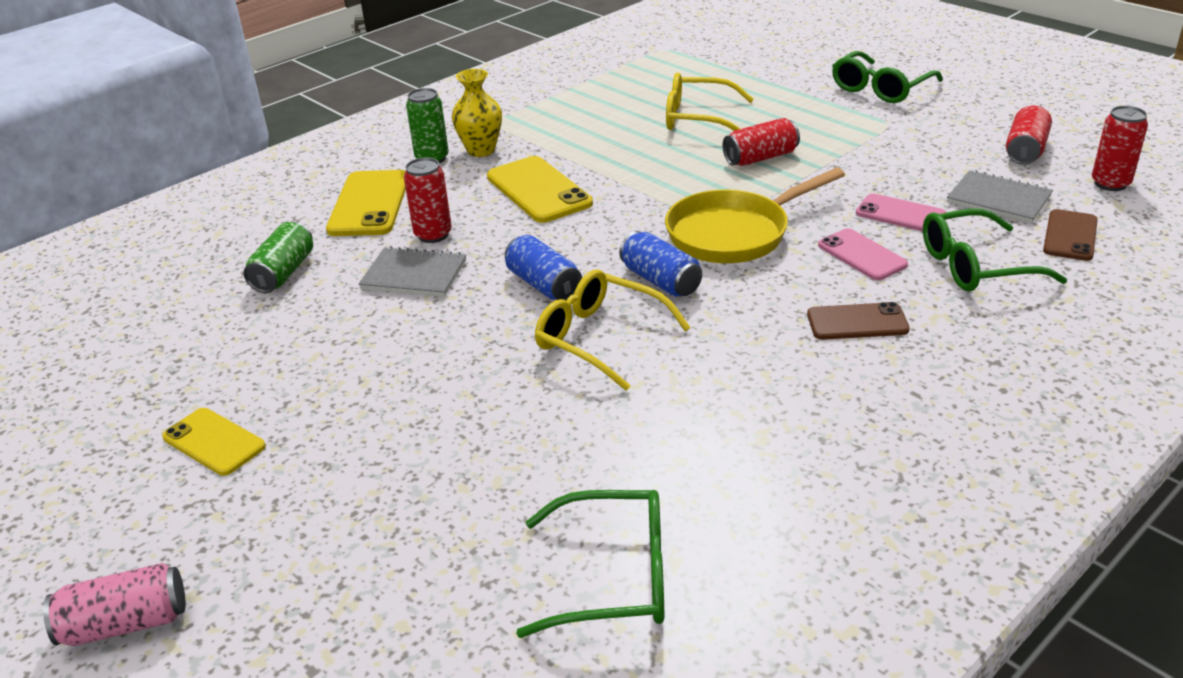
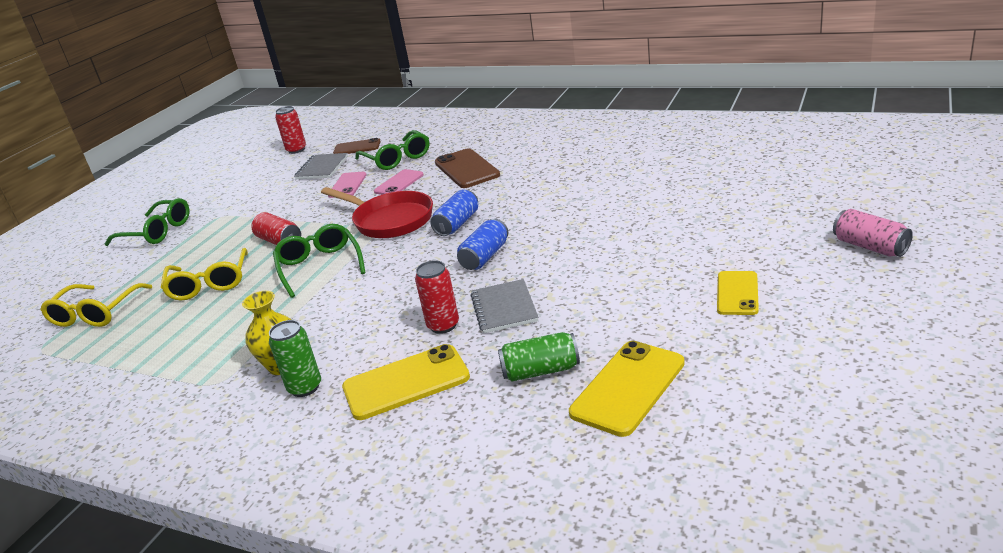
camera: 110 degrees left, 5 degrees down
yellow phone [487,156,593,223] -> yellow phone moved to [569,341,685,437]
green glasses [516,490,664,638] -> green glasses moved to [273,224,366,298]
yellow glasses [535,269,691,391] -> yellow glasses moved to [40,283,153,327]
yellow pan [665,168,845,263] -> red pan [321,187,433,238]
brown phone [807,302,910,340] -> brown phone [435,148,500,188], size x1.56
red can [1006,105,1052,164] -> none

